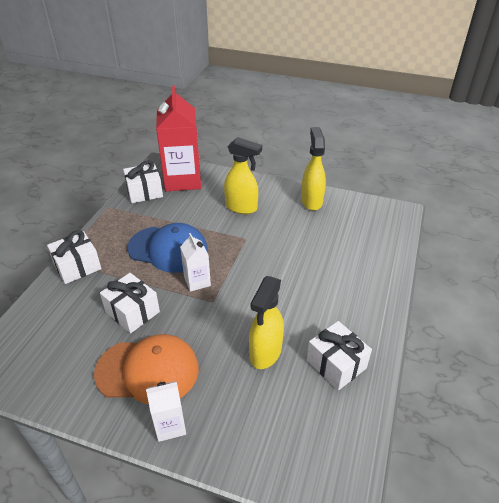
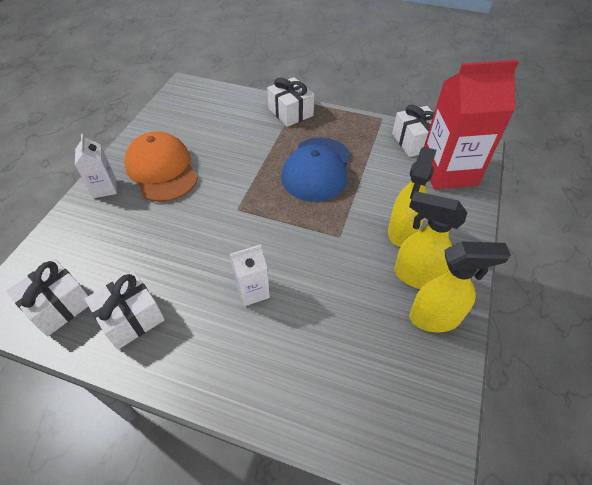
camera: 90 degrees right, 10 degrees up
orange cap [94,334,199,404] -> orange cap turned 150 degrees clockwise [124,131,198,202]
white gift [100,273,160,333] -> white gift moved to [6,259,88,336]
white carton [180,233,211,292] -> white carton moved to [229,244,270,306]
yellow spray bottle [249,276,284,369] -> yellow spray bottle moved to [394,191,467,289]

